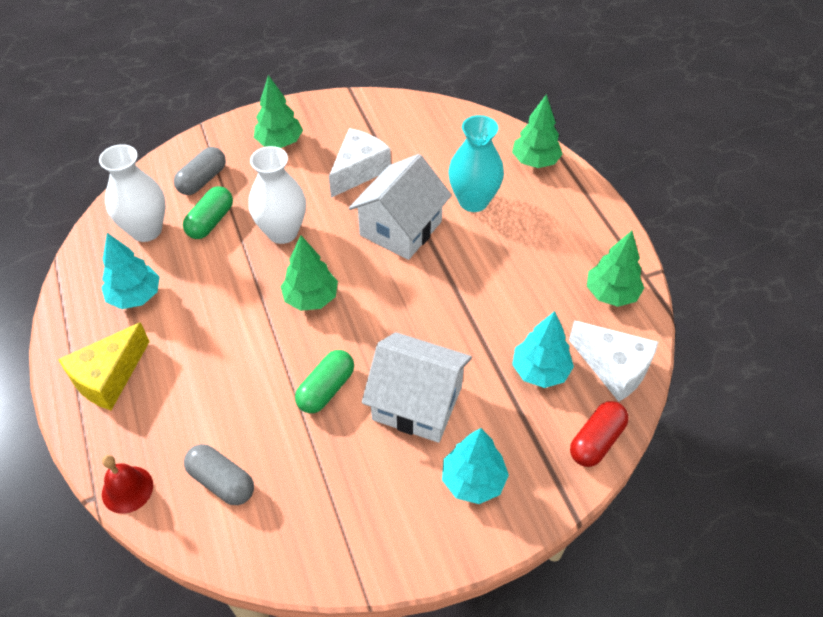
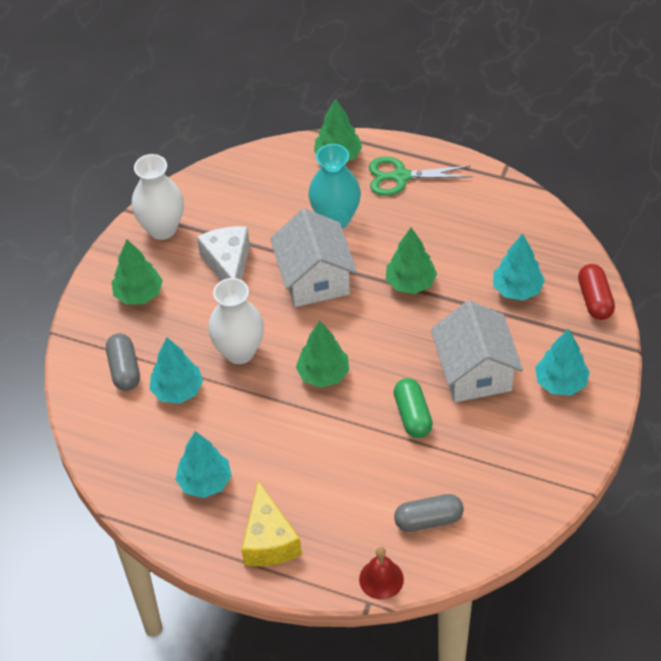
camera: 45 degrees left, 0 degrees up
white vase [99,144,165,242] -> white vase moved to [132,154,184,240]
green capsule [183,186,233,239] -> turquoise tree [150,338,203,404]
white house [362,332,472,443] -> white house turned 75 degrees counterclockwise [431,300,523,402]
white cheese [569,321,658,402] -> none
green tree [587,231,644,307] -> green tree moved to [386,228,437,294]
none -> green scissors [369,157,473,196]

